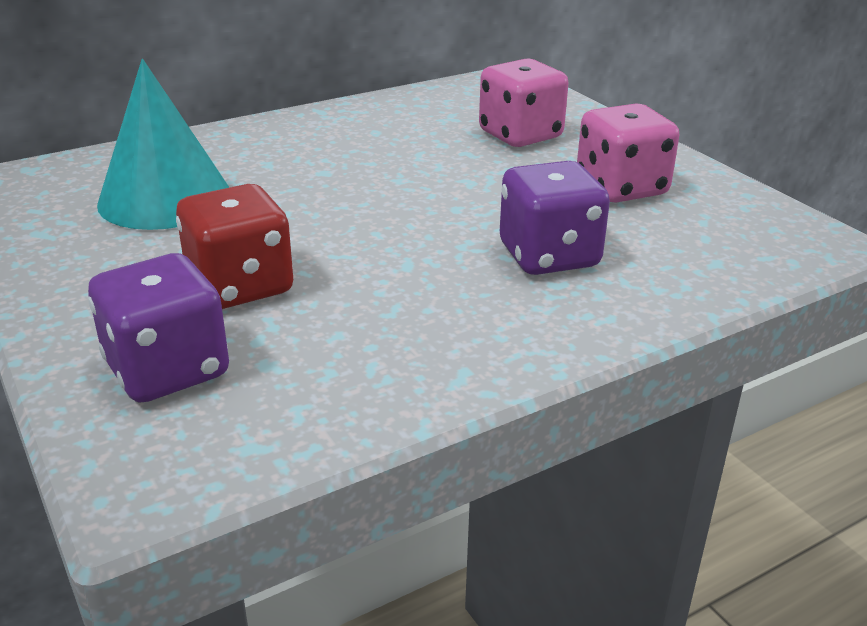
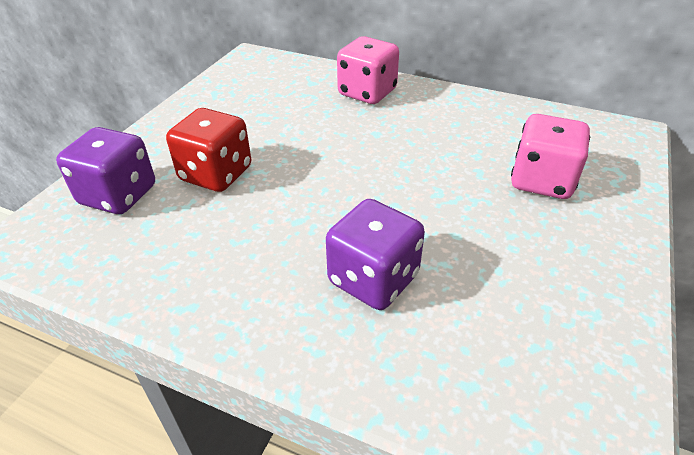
camera: 55 degrees right, 10 degrees up
turquoise cone [97,59,229,230] -> none
pink dice [577,103,679,203] -> pink dice moved to [337,36,399,104]

